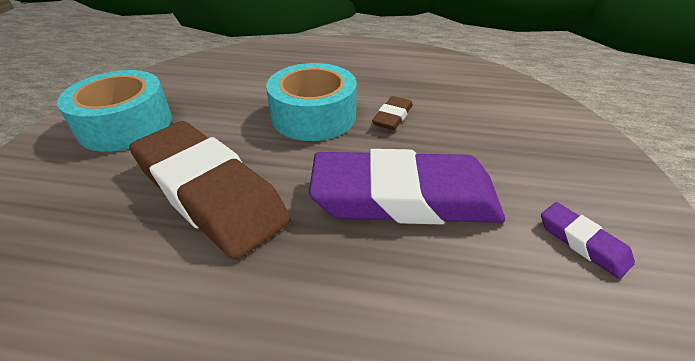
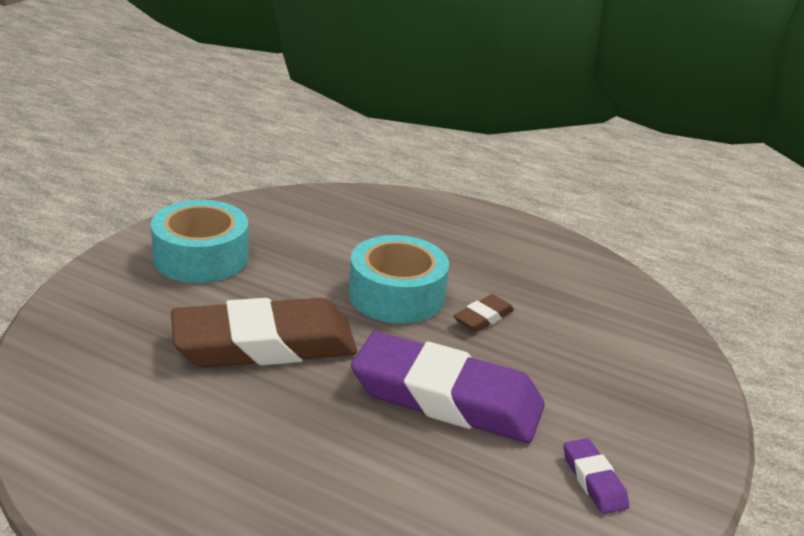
camera: 15 degrees right, 10 degrees down
brown eraser [129,121,291,260] -> brown eraser turned 75 degrees counterclockwise [171,298,357,368]

